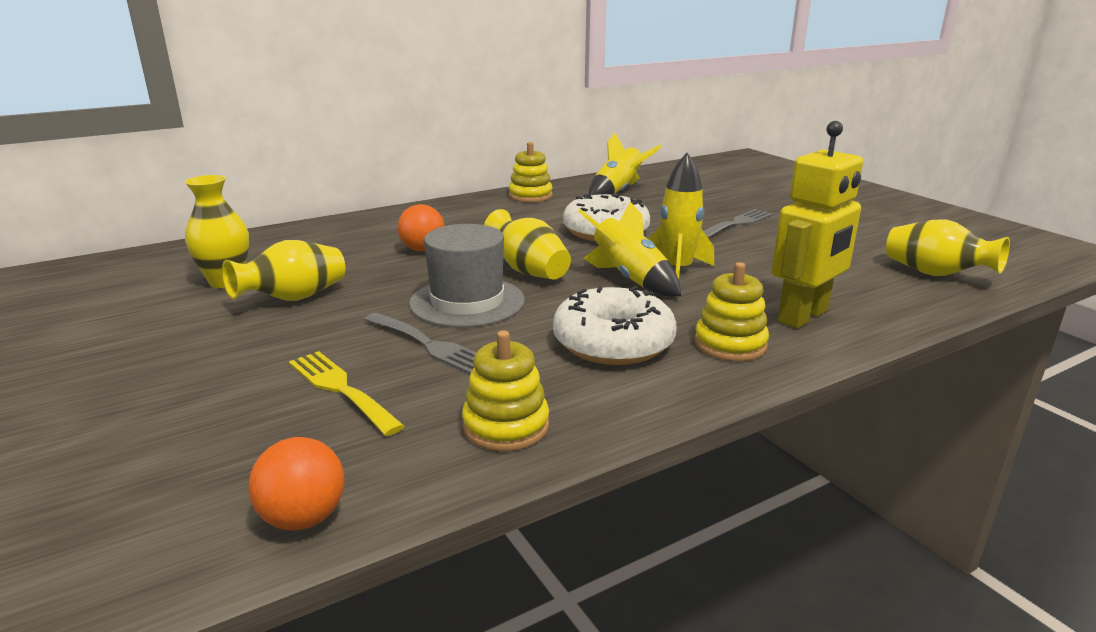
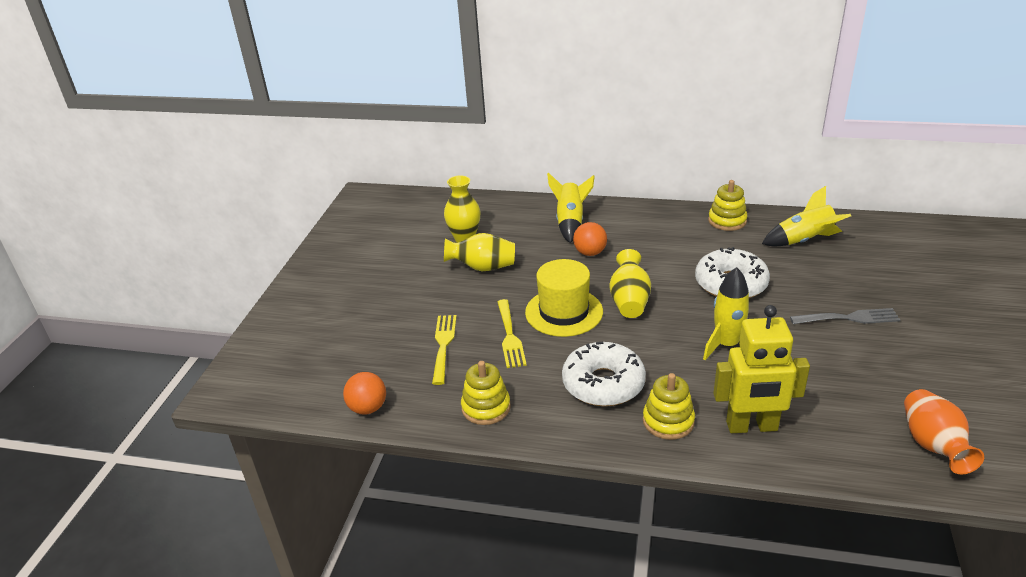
camera: 45 degrees right, 10 degrees up
grey fork [364,313,476,374] -> yellow fork [497,299,527,368]
grey hat [409,224,525,328] -> yellow hat [525,259,603,337]
yellow rocket [578,202,681,297] -> yellow rocket moved to [547,173,595,243]
yellow vase [886,219,1010,276] -> orange vase [904,389,984,475]

